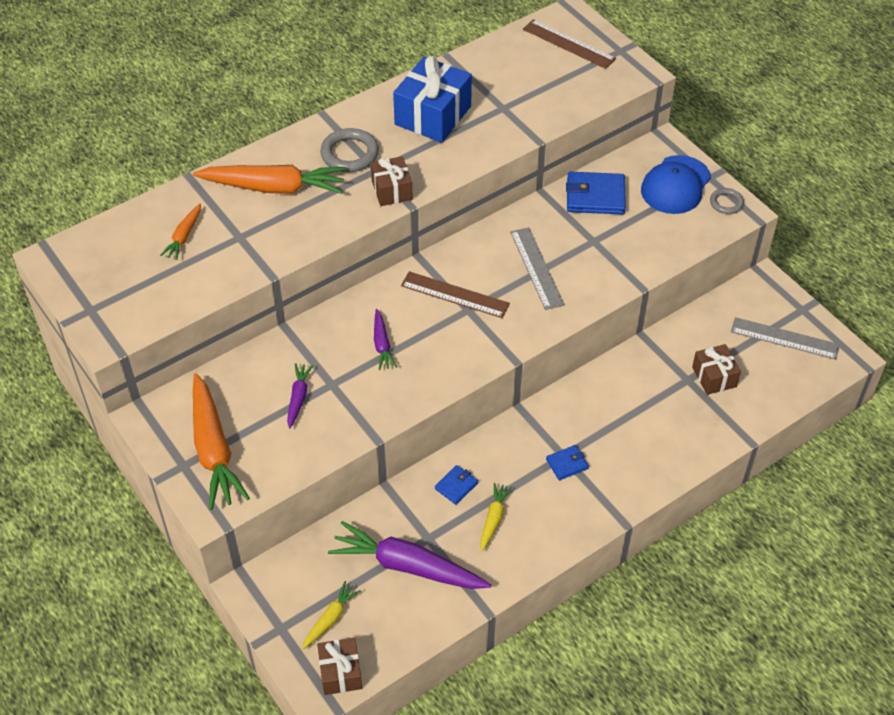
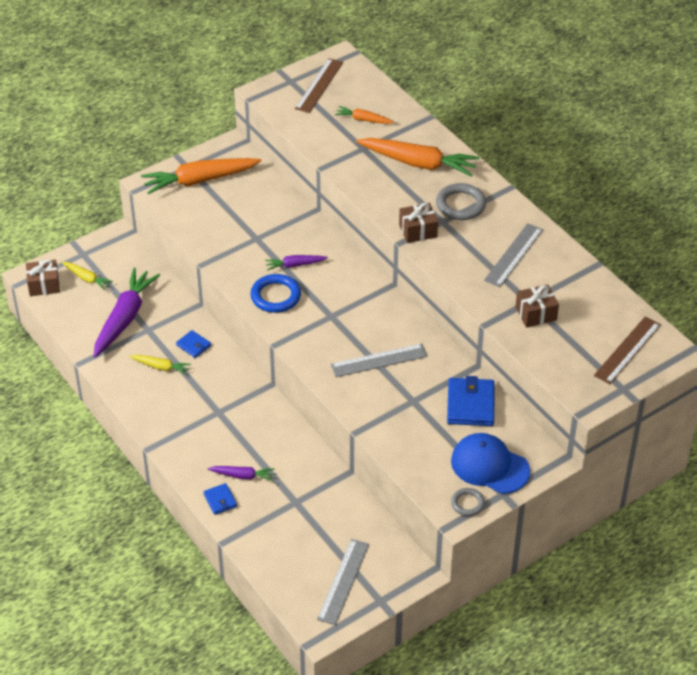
camera: 90 degrees right, 5 degrees down
orange carrot [193,165,346,194] -> orange carrot turned 75 degrees counterclockwise [356,138,480,177]
purple carrot [287,363,313,429] -> purple carrot moved to [208,466,275,481]
blue gift [393,56,472,143] -> grey ruler [484,223,543,287]
brown ruler [401,271,510,318] -> brown ruler moved to [295,58,343,113]
blue wallet [546,445,589,480] -> blue wallet moved to [203,483,237,515]
brown gift [692,344,741,395] -> brown gift moved to [516,284,559,328]
none -> blue ring [250,274,301,313]

